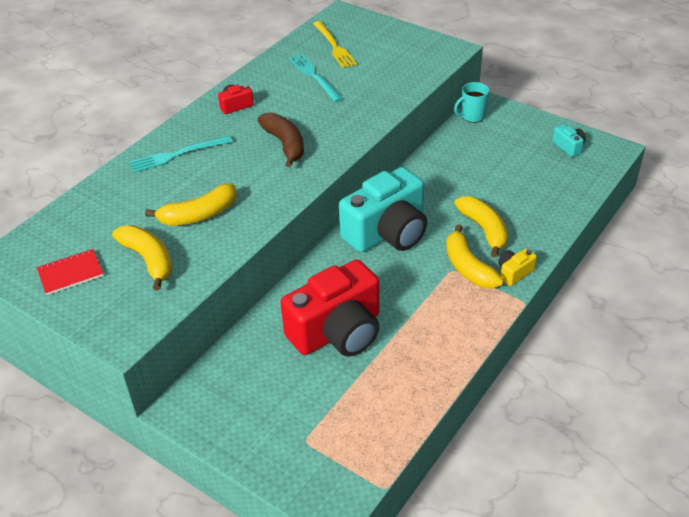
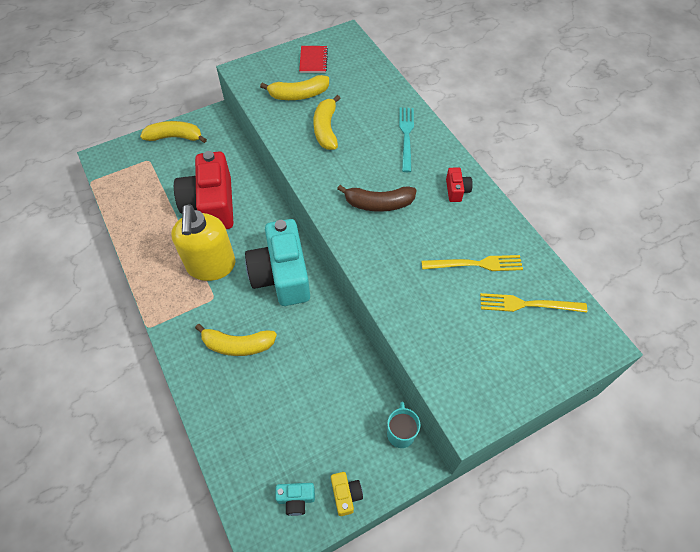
camera: 115 degrees right, 15 degrees up
turquoise fork [289,54,343,102] -> yellow fork [421,255,523,271]
yellow banana [446,224,504,289] -> yellow banana moved to [140,121,207,143]
yellow camera [498,249,537,286] -> yellow camera moved to [331,472,363,516]
none -> yellow soap dispenser [171,204,236,281]

